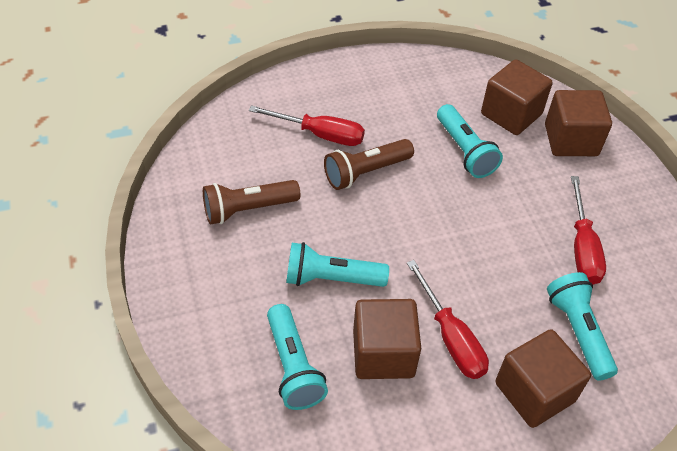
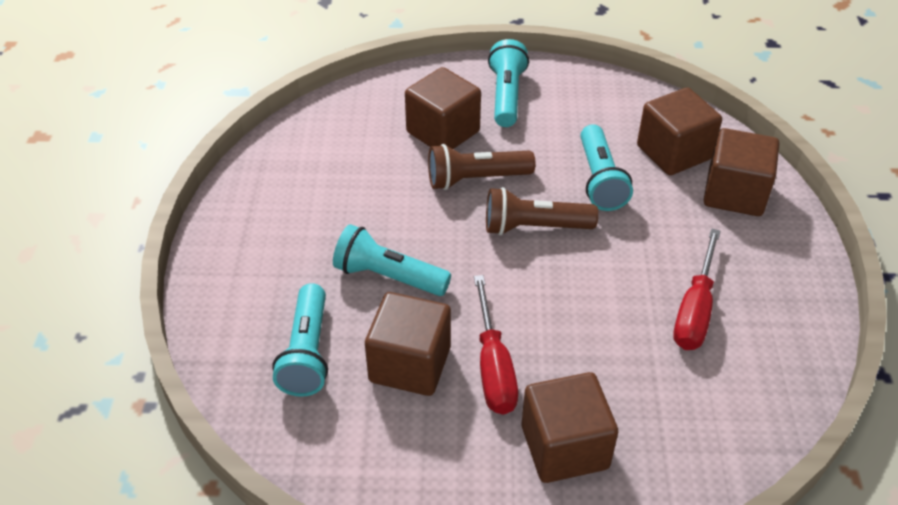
camera: 20 degrees right, 5 degrees down
brown flashlight [203,180,301,225] -> brown flashlight moved to [486,187,598,235]
red screwdriver [249,105,365,146] -> brown cube [405,67,481,149]
turquoise flashlight [547,272,618,381] -> turquoise flashlight moved to [488,39,529,127]

